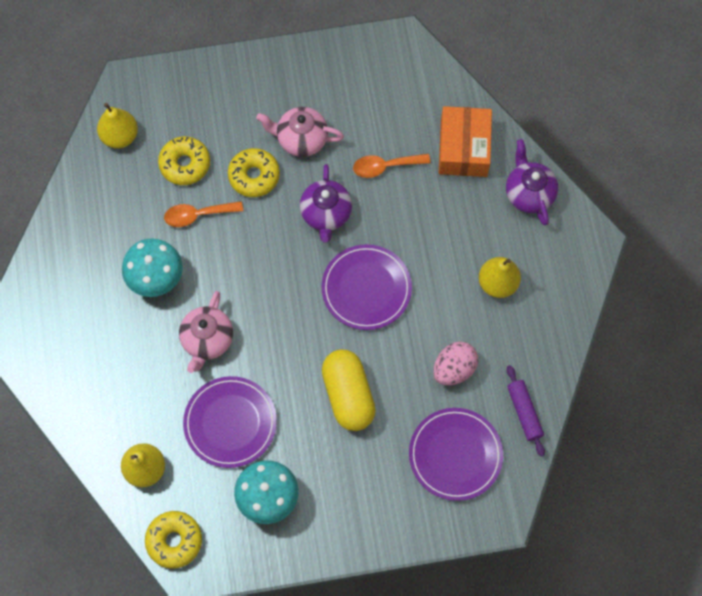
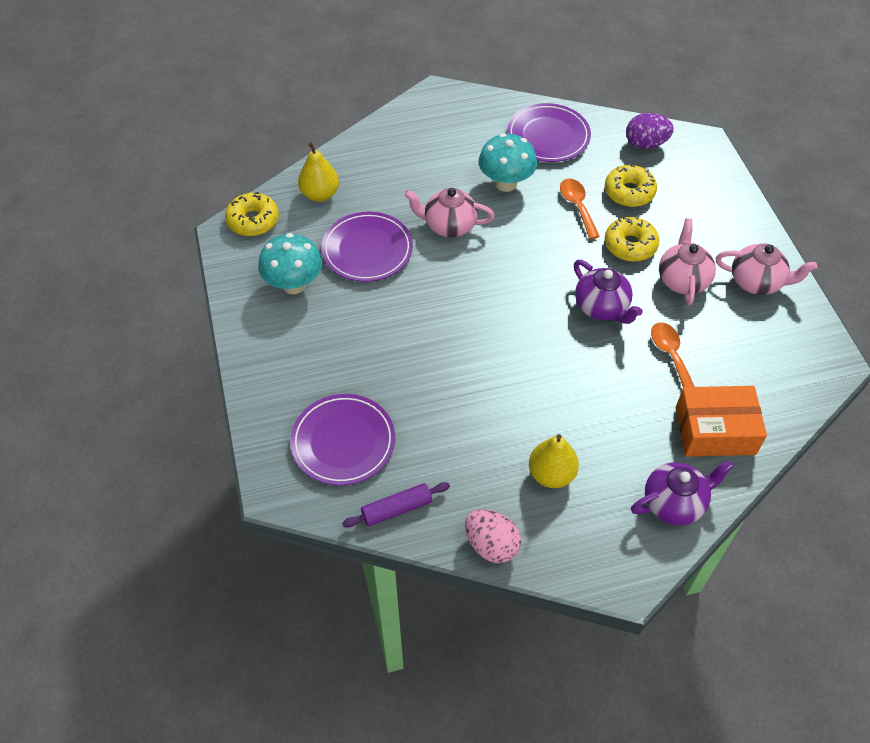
camera: 85 degrees right, 15 degrees down
yellow pear [97,103,138,148] -> purple egg [626,113,674,149]
purple teapot [300,164,352,242] -> purple teapot turned 120 degrees counterclockwise [574,260,643,324]
purple plate [321,244,412,330] -> purple plate moved to [507,103,591,162]
yellow capsule [322,350,376,431] -> none
pink egg [433,341,478,386] -> pink egg moved to [465,509,521,563]
none -> pink teapot [716,244,817,295]

